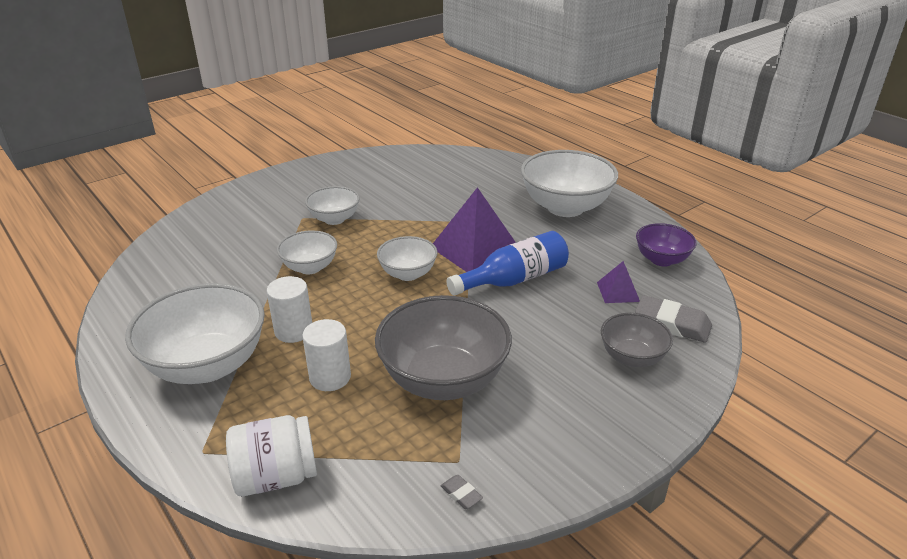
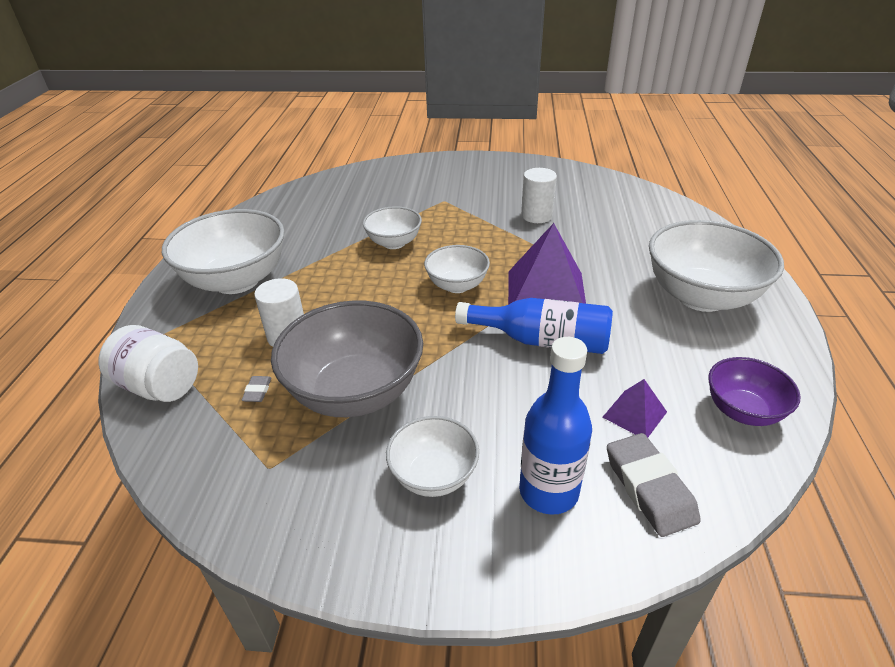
camera: 45 degrees right, 5 degrees up
white cylinder [267,276,312,343] -> white cylinder moved to [521,168,557,223]
white bowl [305,186,360,225] -> white bowl moved to [386,416,479,497]
grey eraser [441,475,483,509] -> grey eraser moved to [242,376,271,402]
grey bowl [601,313,673,367] -> blue bottle [519,337,592,515]

